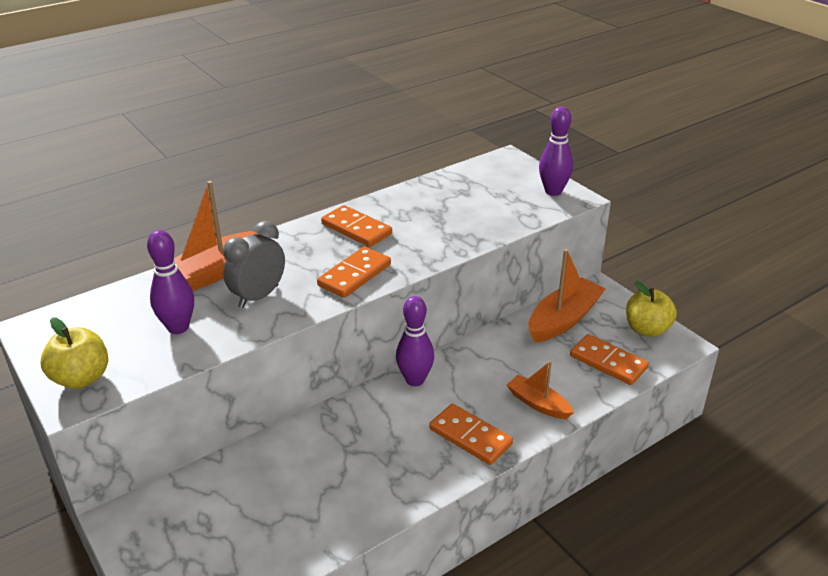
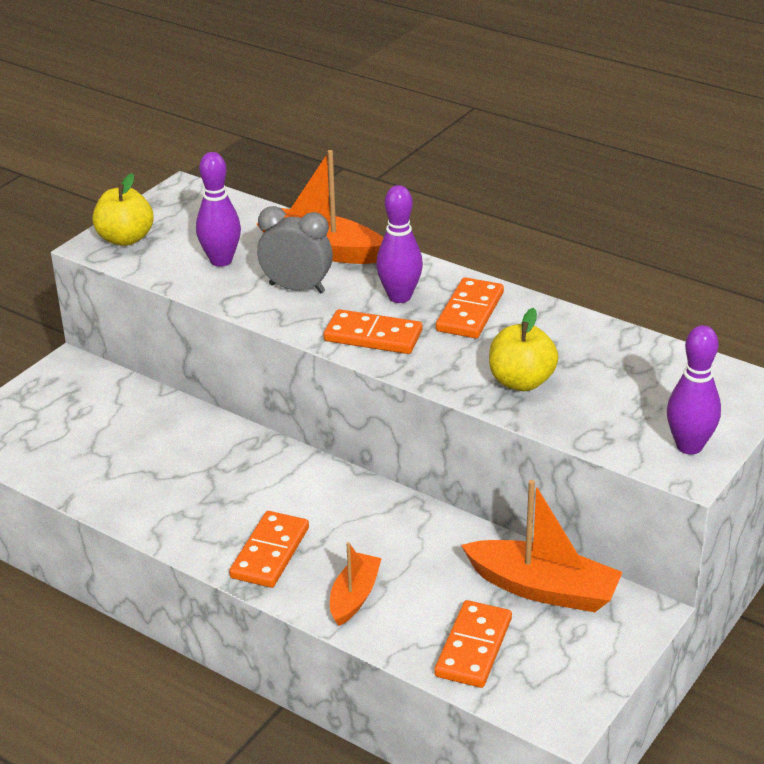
camera: 70 degrees right, 0 degrees up
purple bowling pin [396,296,434,386] -> purple bowling pin moved to [376,185,423,303]
yellow apple [626,281,677,337] -> yellow apple moved to [489,308,558,391]

